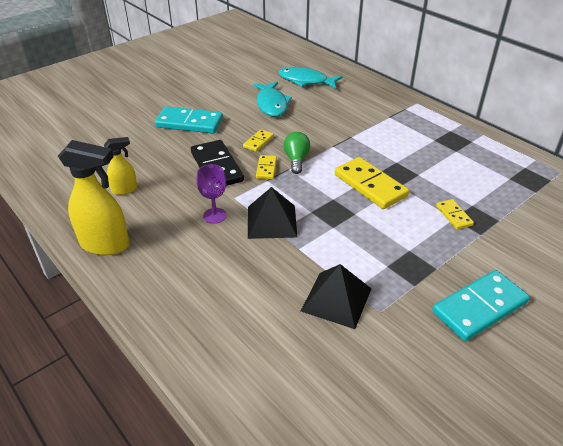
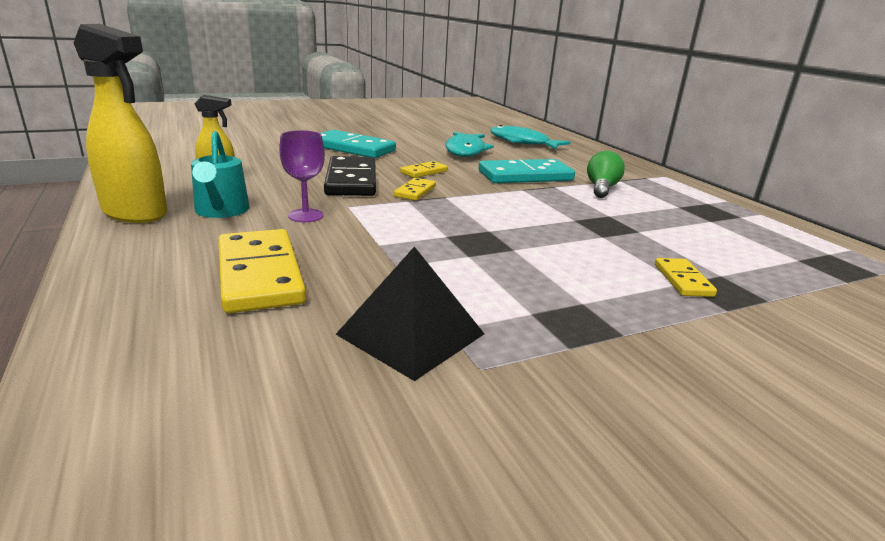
camera: 15 degrees right, 15 degrees down
black pyramid [248,187,297,239] -> none
green light bulb [283,132,310,174] -> green light bulb moved to [587,151,625,198]
yellow domino [335,157,409,209] -> yellow domino moved to [218,229,306,313]
turquoise domino [432,270,530,341] -> turquoise domino moved to [479,159,575,183]
none -> turquoise watering can [191,131,250,218]

